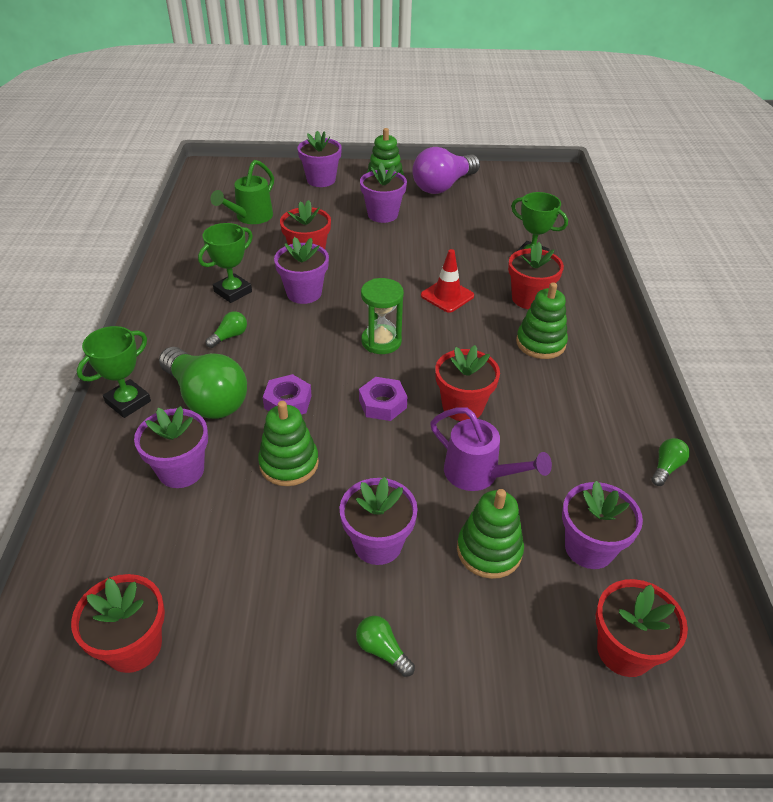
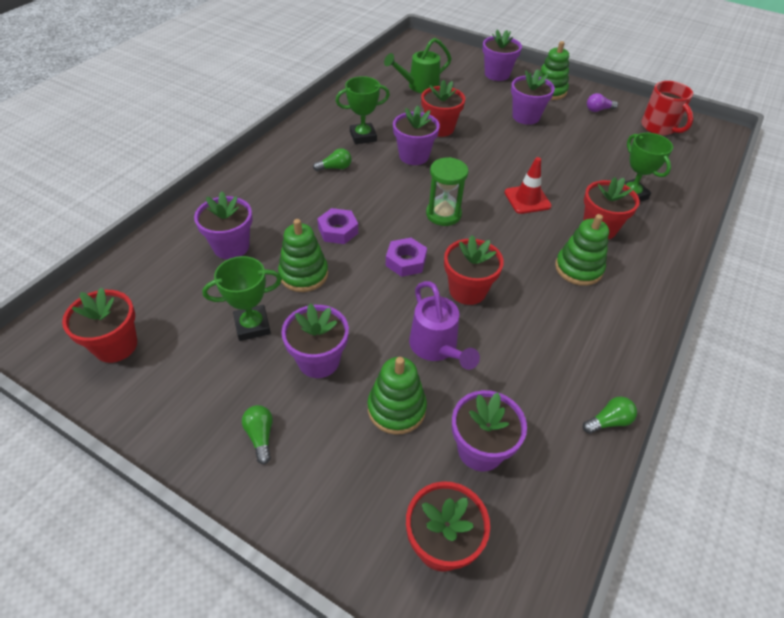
camera: 30 degrees right, 5 degrees up
green trophy [77,326,151,418] -> green trophy moved to [202,256,282,341]
green light bulb [159,347,247,419] -> none
purple light bulb [412,147,480,194] -> purple light bulb [587,93,618,112], size x0.43
none -> red mug [641,81,693,135]

